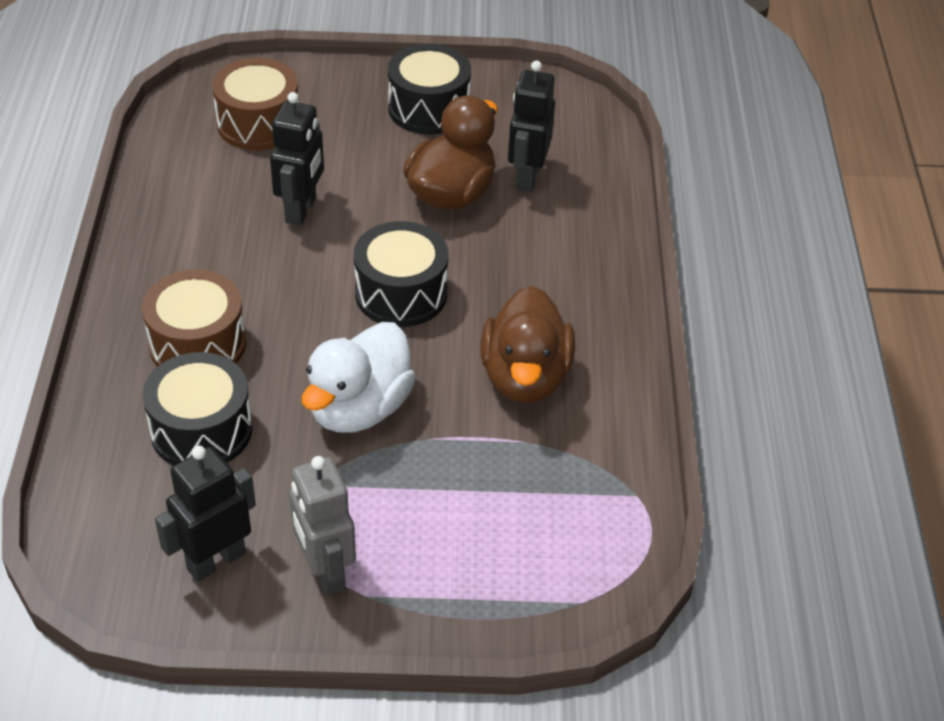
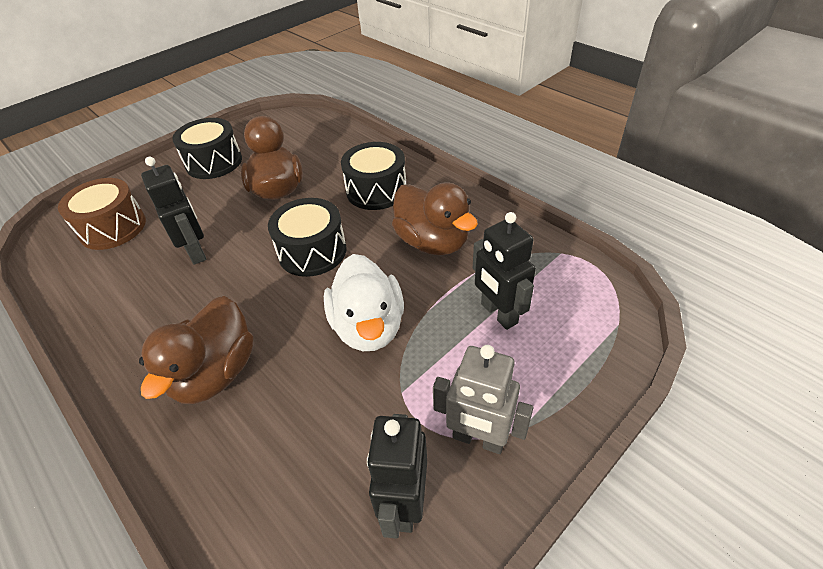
camera: 40 degrees left, 0 degrees up
brown drum [142,269,246,367] -> brown duck [139,296,254,404]
black drum [143,352,252,465] -> black drum moved to [341,142,407,210]
black robot [508,61,555,192] -> black robot moved to [473,212,536,330]

